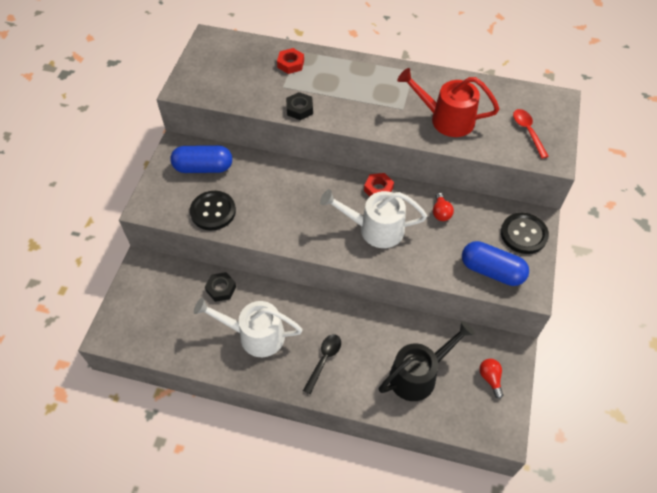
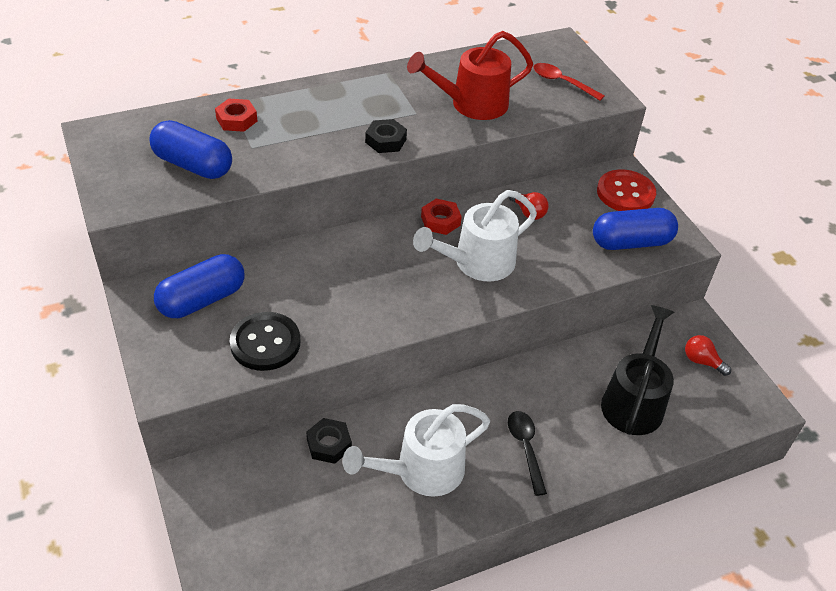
camera: 40 degrees left, 10 degrees down
black nut [286,92,313,120] -> black nut moved to [365,119,407,153]
black button [501,213,549,254] -> red button [597,170,656,211]
none -> blue capsule [149,120,232,179]

